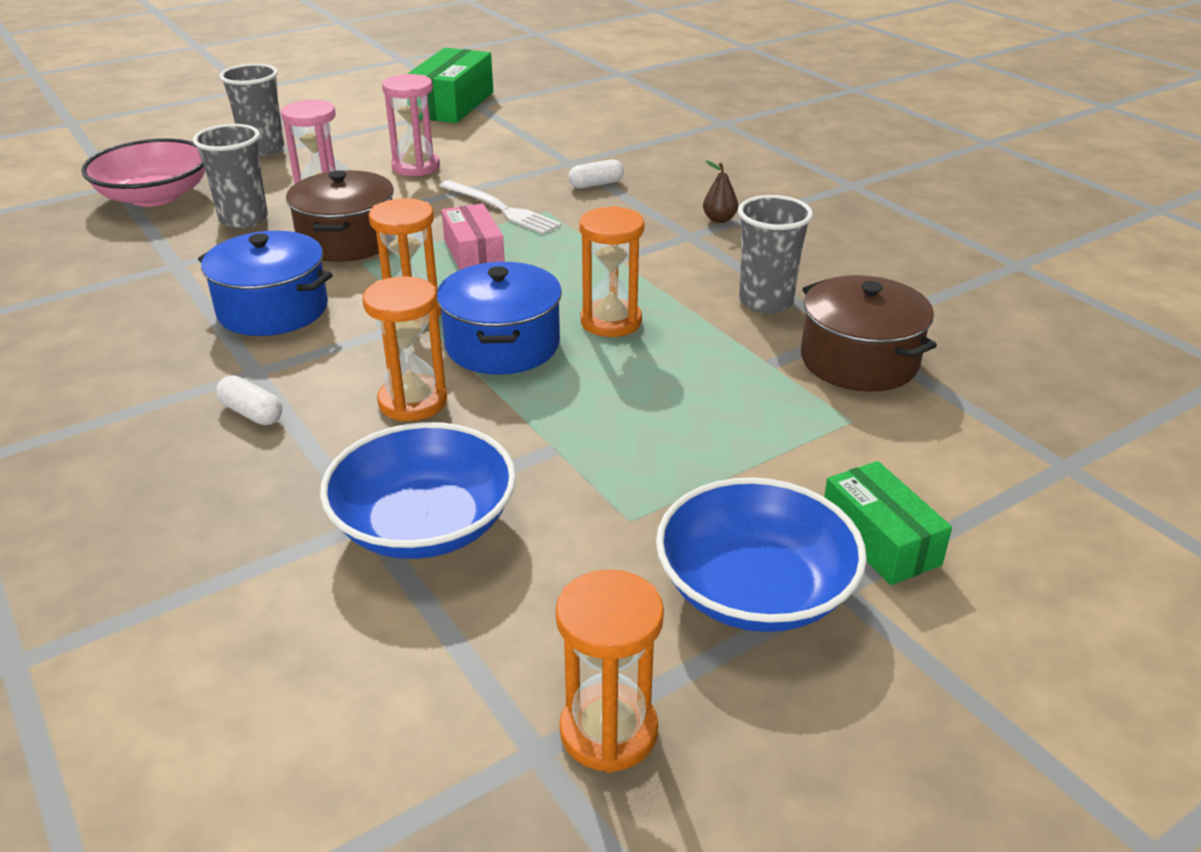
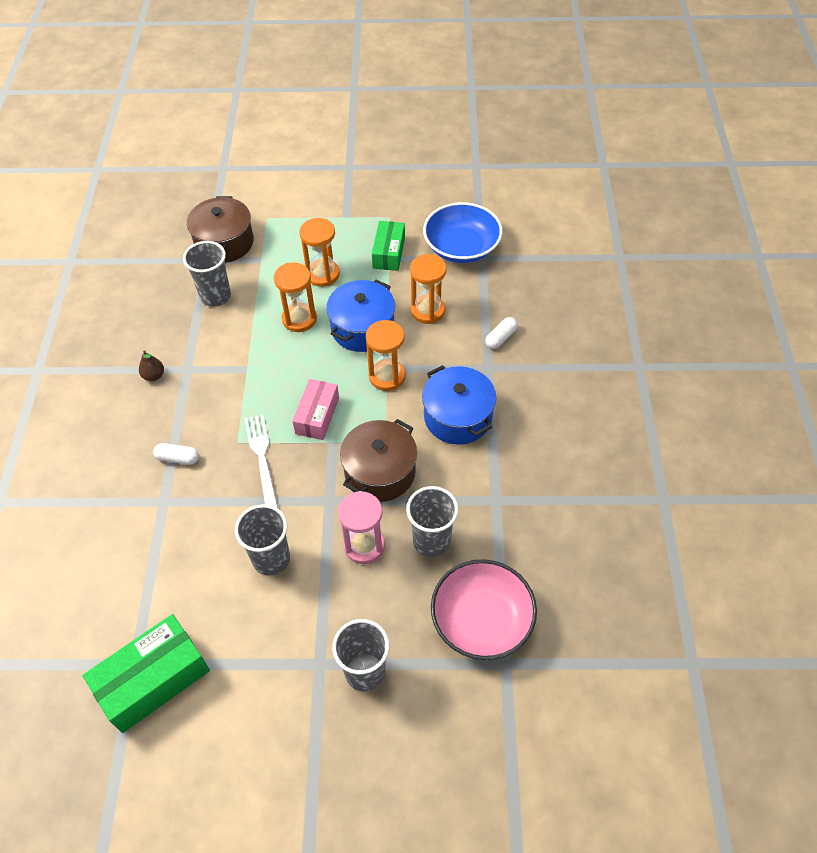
camera: 145 degrees left, 20 degrees up
white capsule [216,375,283,425] -> white capsule turned 60 degrees clockwise [485,317,518,349]
pink hourglass [382,74,440,176] -> grey cup [235,504,290,576]
orange hourglass [556,570,664,773] -> orange hourglass moved to [300,218,340,287]
blue bowl [656,477,867,632] -> none
green box [824,461,952,585] -> green box moved to [372,221,405,271]

